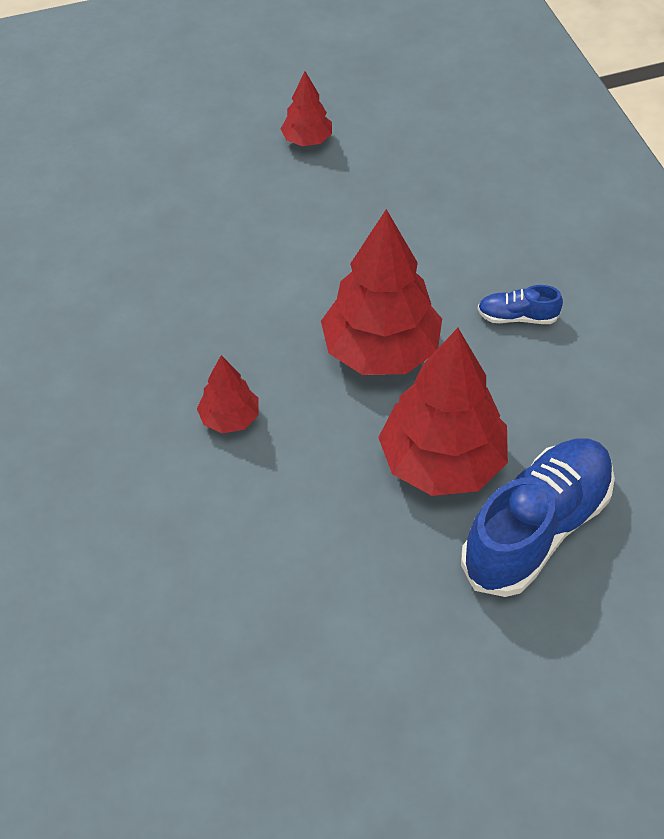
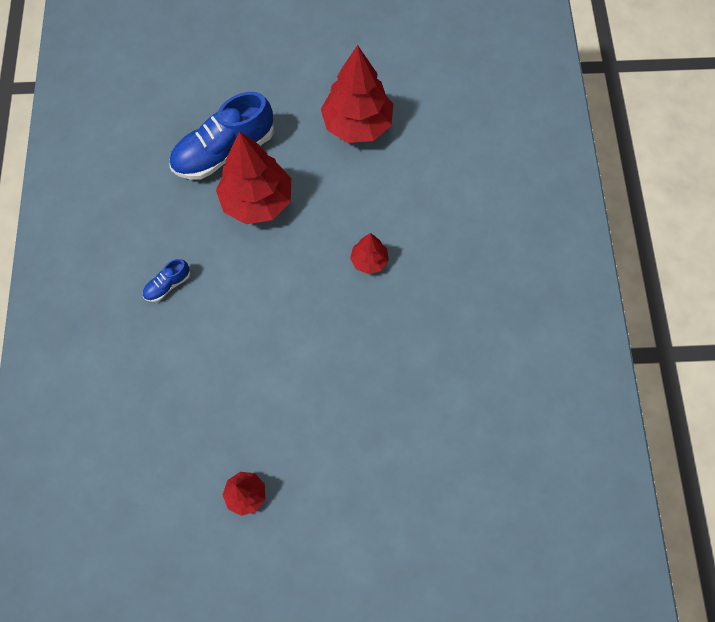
camera: 165 degrees left, 15 degrees up
red tree [321,209,442,375] -> red tree moved to [321,45,393,143]
blue shoe [478,285,563,324] -> blue shoe turned 120 degrees clockwise [142,259,190,302]

